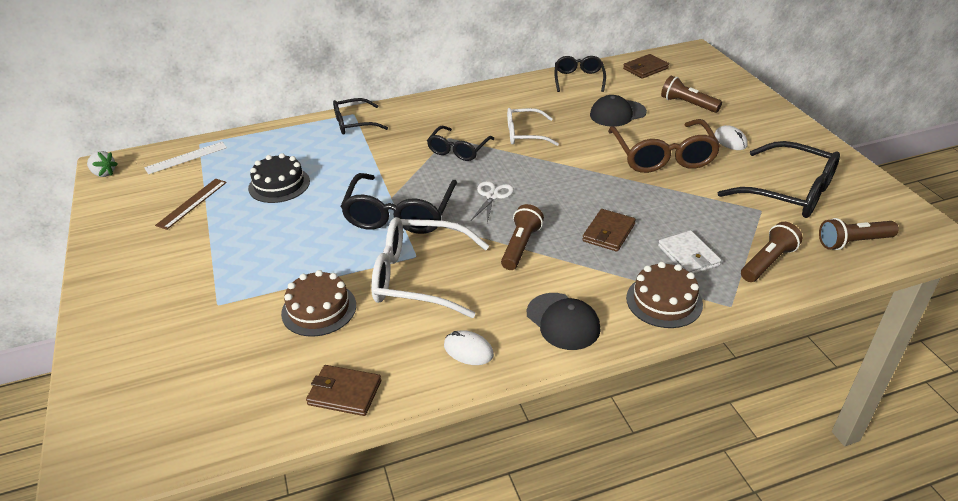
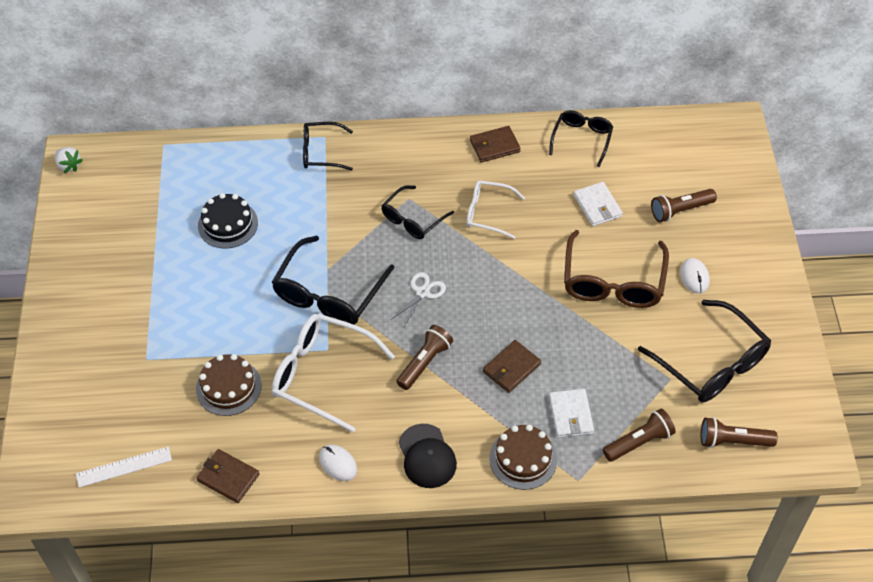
camera: 15 degrees right, 15 degrees up
white ruler [144,142,227,174] -> white ruler moved to [76,447,172,488]
brown ruler [155,179,227,230] -> none
black cap [590,95,647,126] -> white wallet [574,182,623,226]
brown wallet [623,54,669,79] -> brown wallet moved to [470,126,521,162]
brown flashlight [661,75,722,113] -> brown flashlight turned 75 degrees counterclockwise [651,189,717,222]

